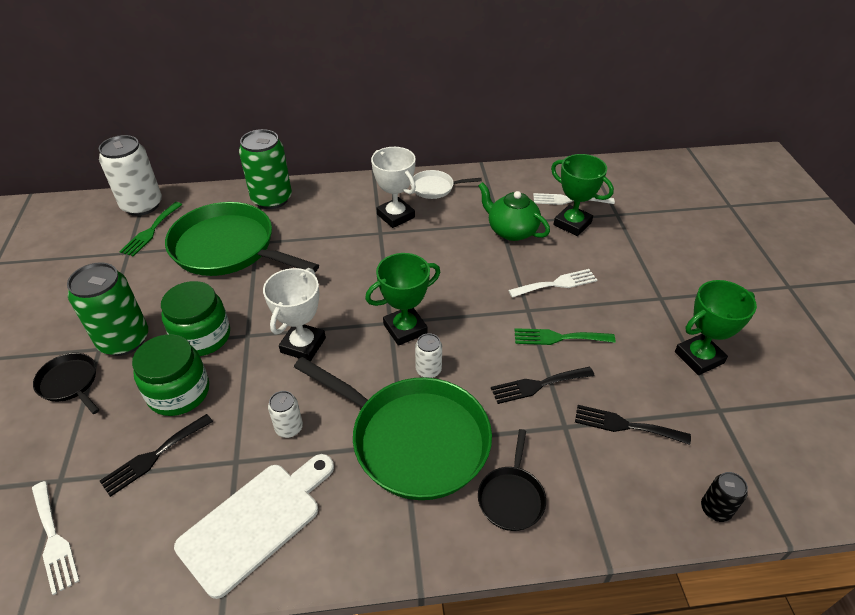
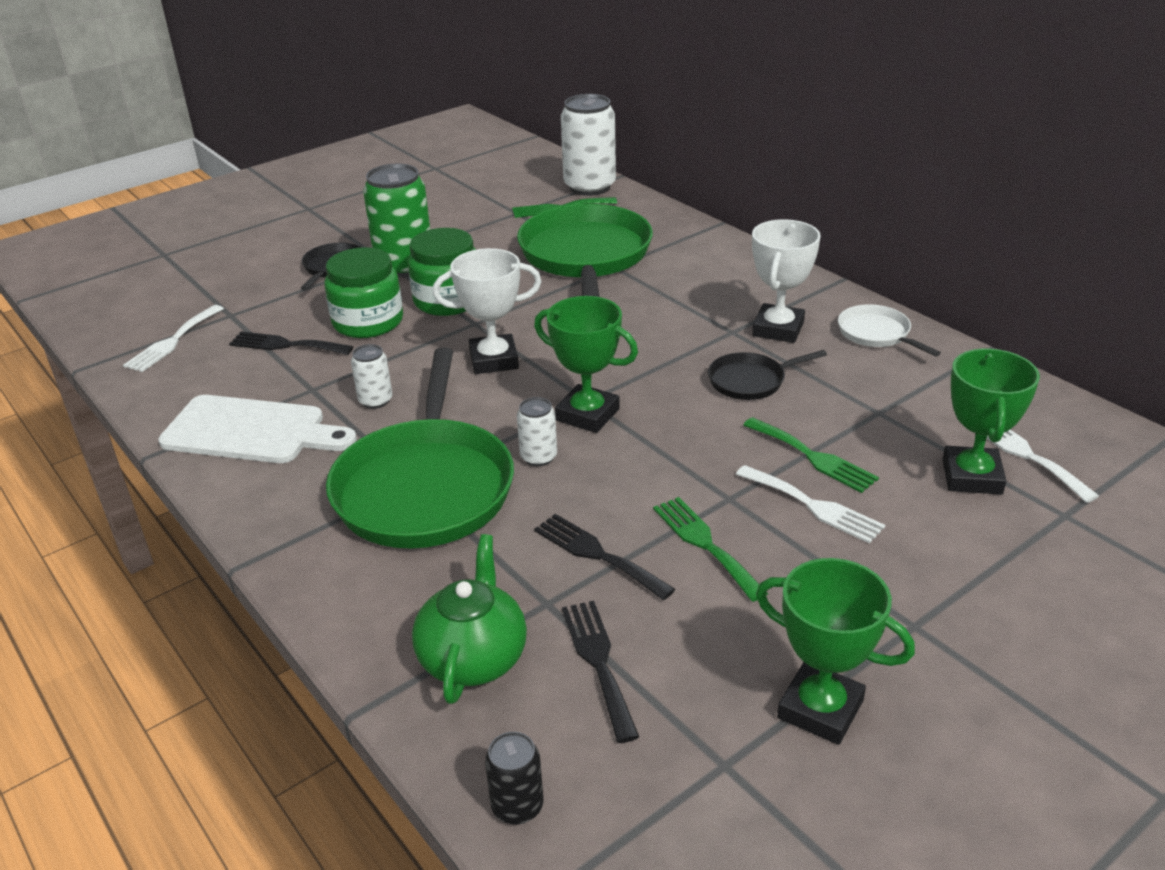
camera: 60 degrees right, 10 degrees down
green can [239,129,292,209] -> none
green teapot [478,182,550,241] -> green teapot moved to [412,534,527,704]
black pan [478,429,546,531] -> black pan moved to [708,350,827,400]
none -> green fork [743,417,879,493]

